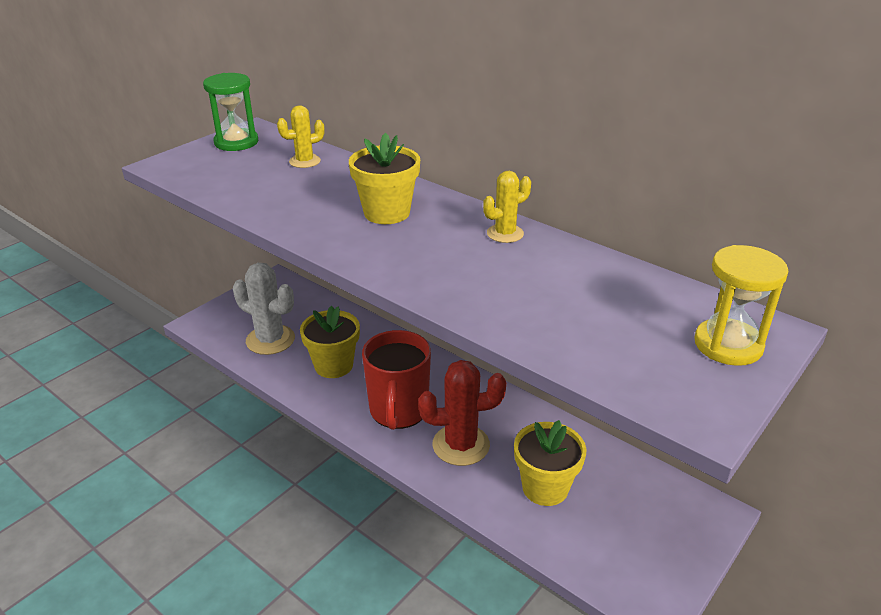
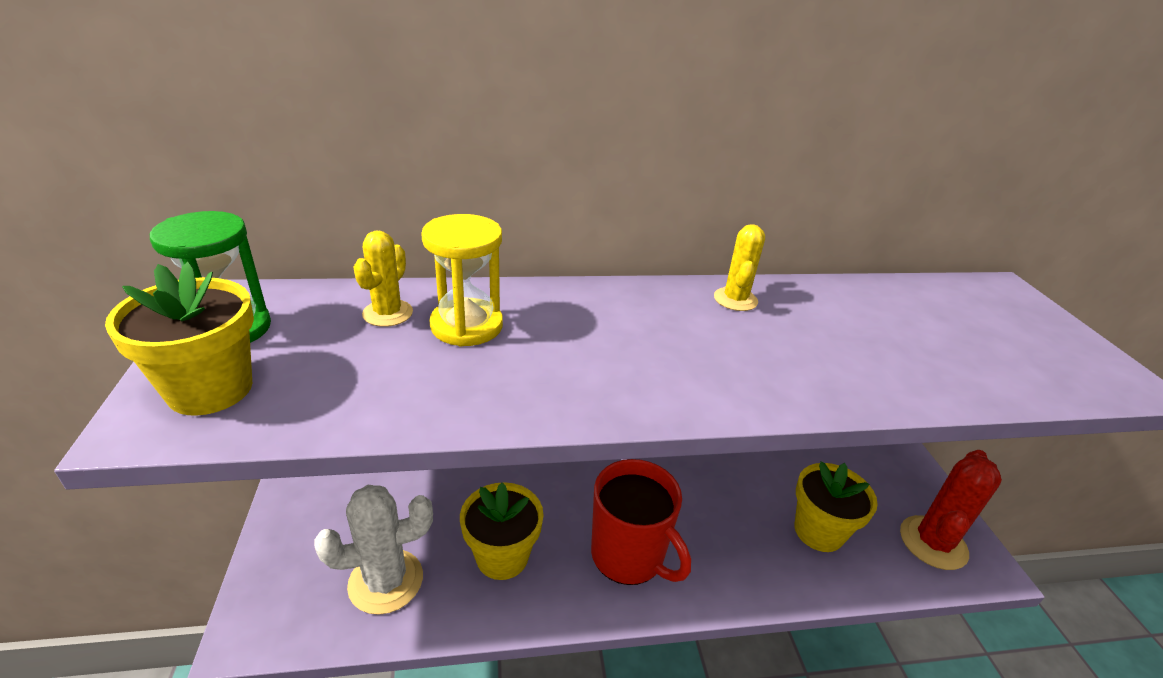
camera: 50 degrees left, 0 degrees up
yellow flower pot [349,133,420,224] -> yellow flower pot moved to [105,262,254,416]
red cactus [418,360,506,466] -> red cactus moved to [900,450,1002,570]
yellow hourglass [694,245,788,366] -> yellow hourglass moved to [421,214,503,347]

